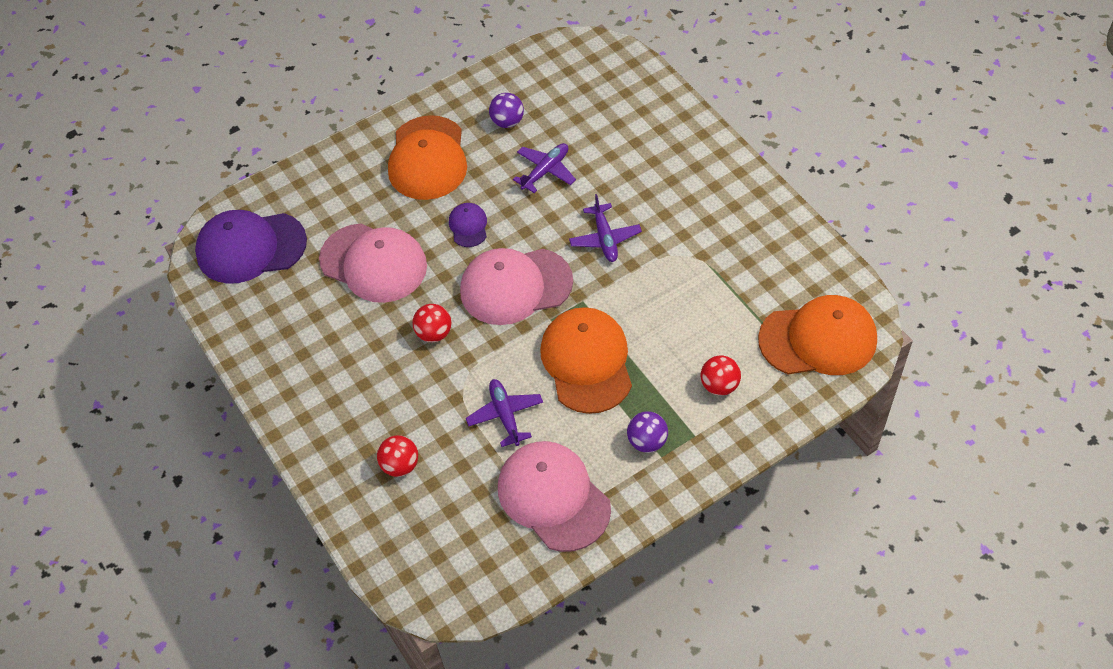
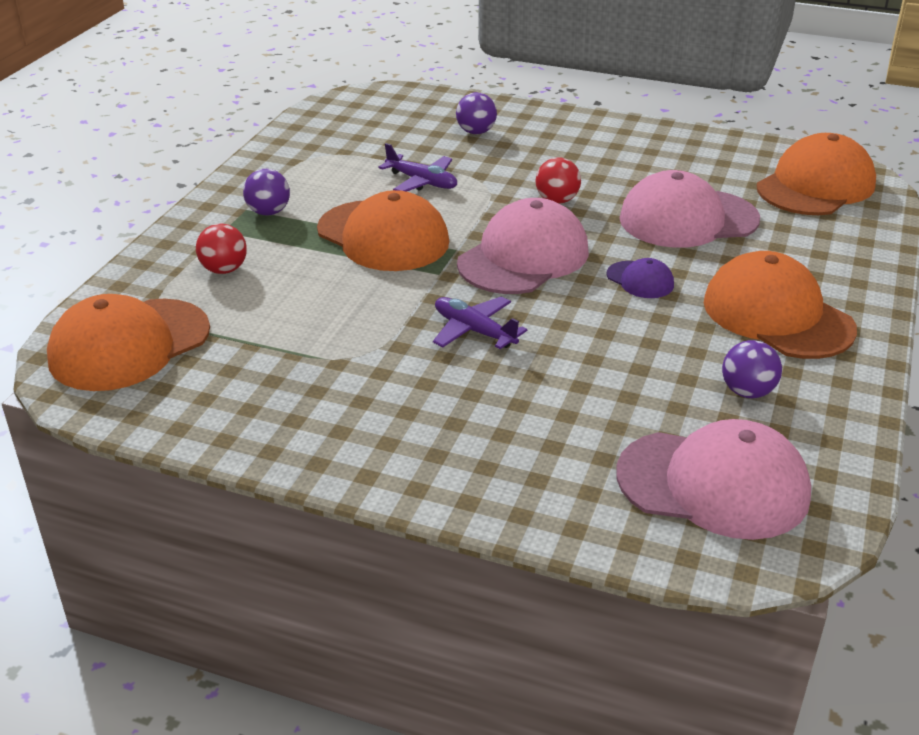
camera: 140 degrees right, 20 degrees down
purple cap [195,210,307,284] -> orange cap [757,133,876,215]
red ball [377,435,418,477] -> purple ball [456,92,497,134]
pink cap [498,441,611,552] -> pink cap moved to [616,419,811,540]
purple plane [513,143,576,193] -> none

